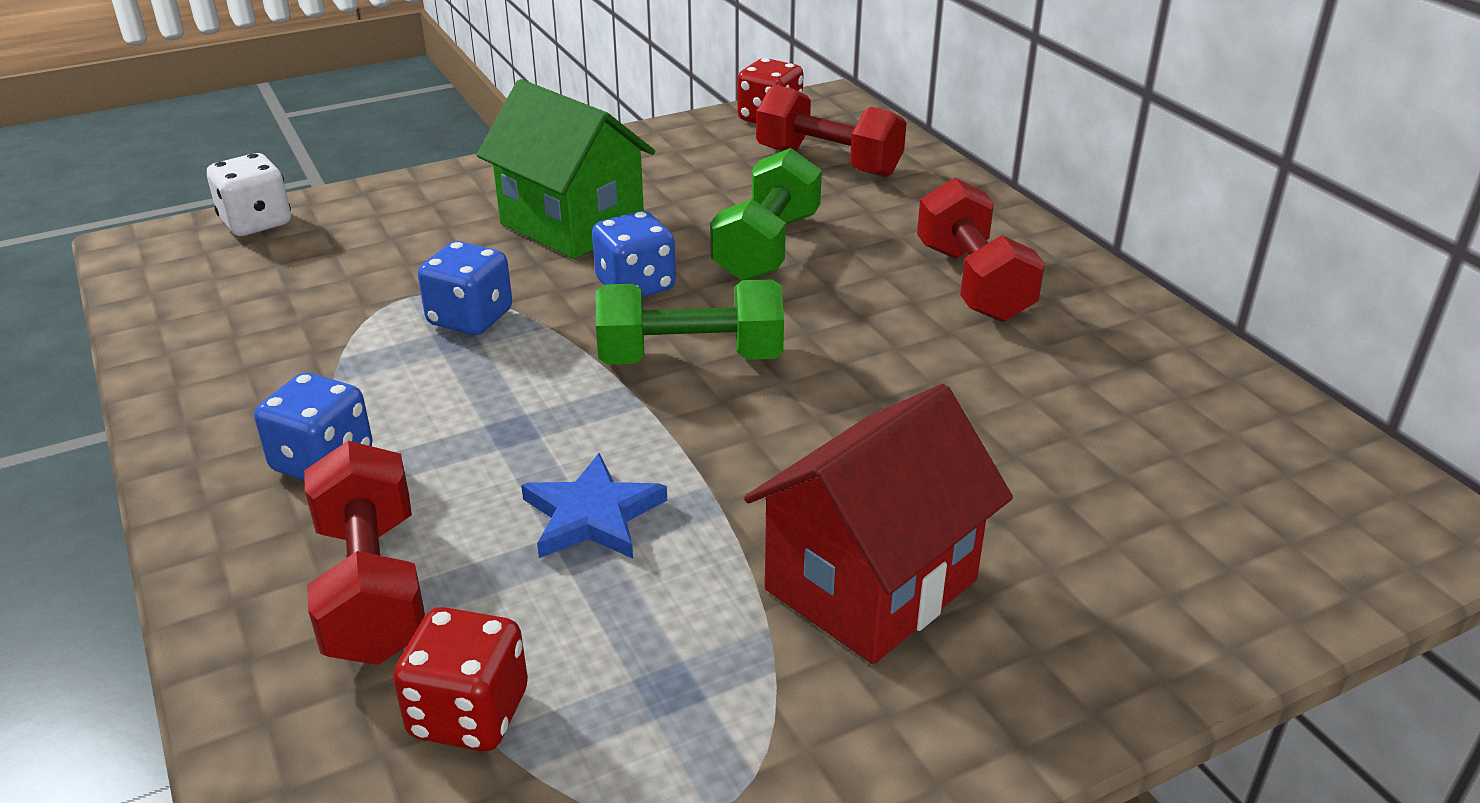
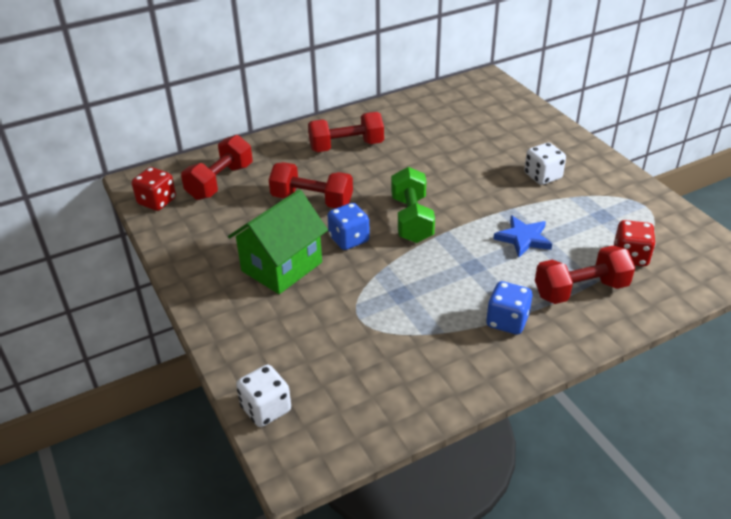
camera: 90 degrees left, 5 degrees up
blue dice [418,241,512,335] -> none
green dumbbell [710,148,822,280] -> red dumbbell [269,162,353,208]
red house [744,384,1013,664] -> white dice [524,142,566,185]

